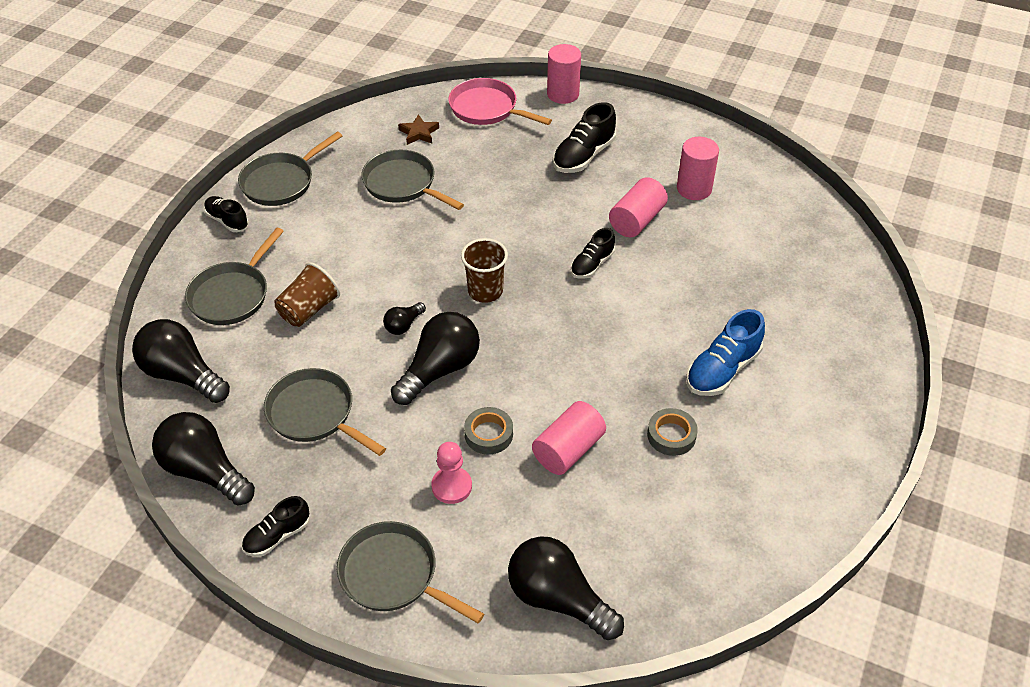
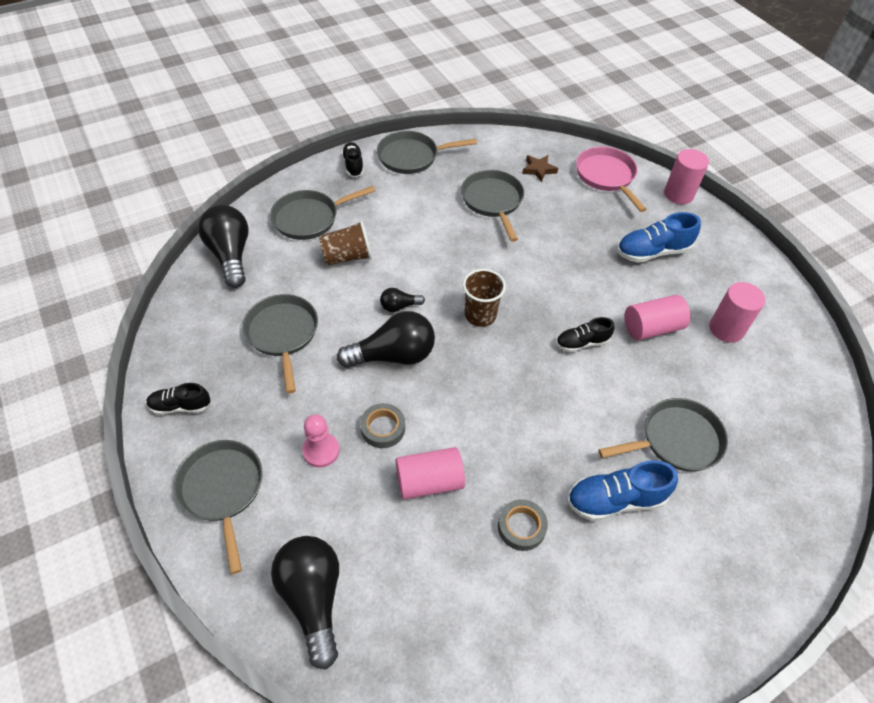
camera: 35 degrees right, 5 degrees up
black light bulb [152,412,255,505] -> none
black shoe [553,102,616,173] -> blue shoe [617,212,701,262]
none -> grey pan [598,398,728,472]

